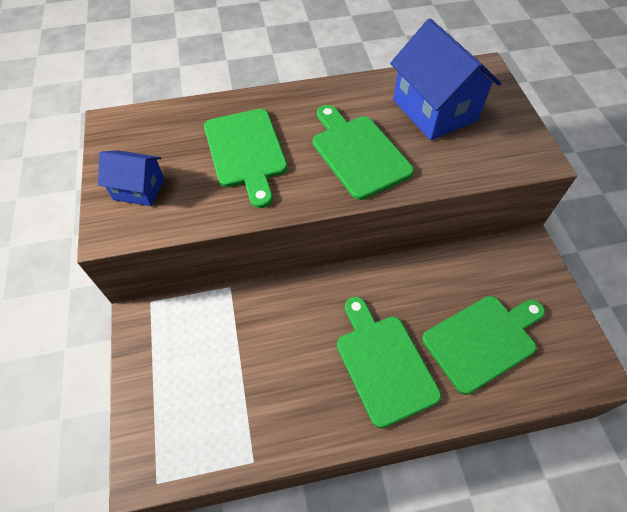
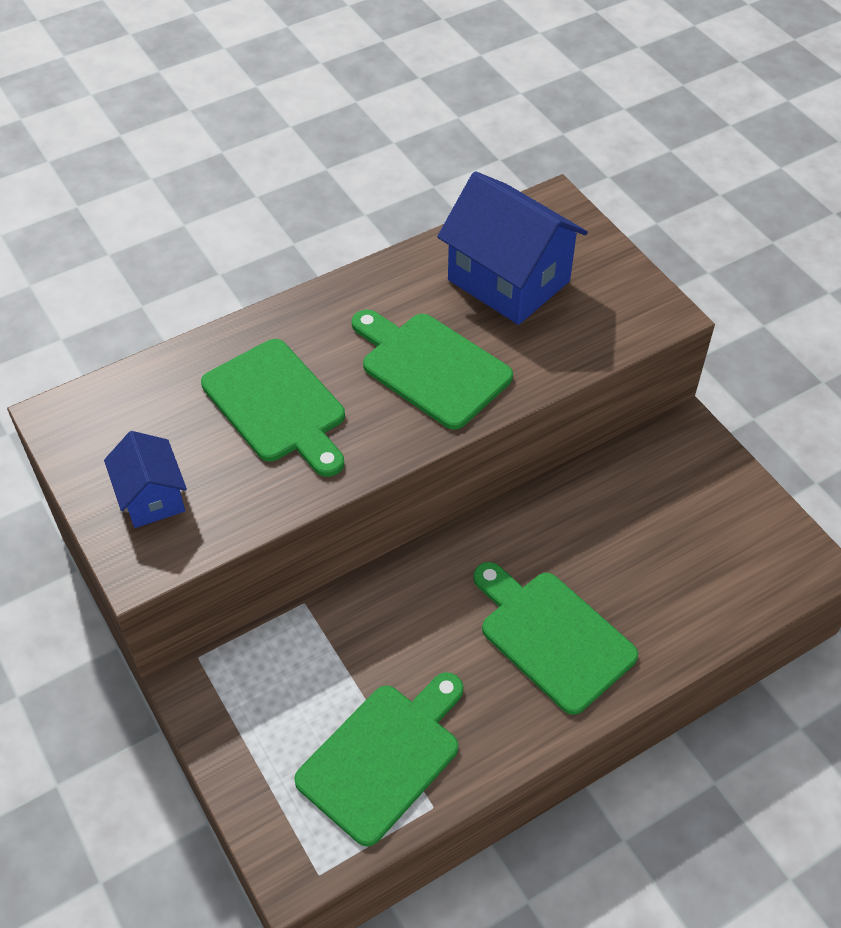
camera: 20 degrees left, 5 degrees down
blue house [98,150,164,206] -> blue house turned 75 degrees clockwise [104,431,187,528]
green cutting board [422,296,545,395] -> green cutting board moved to [294,672,463,847]

